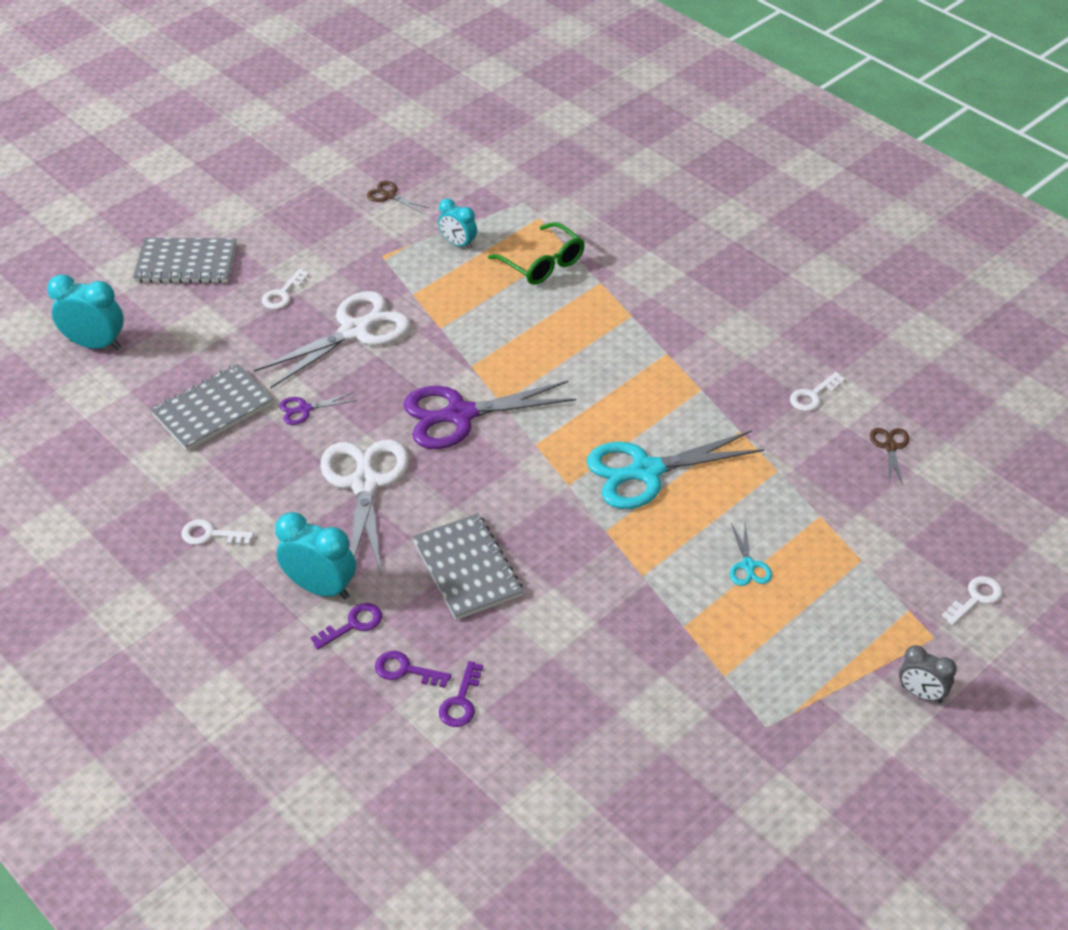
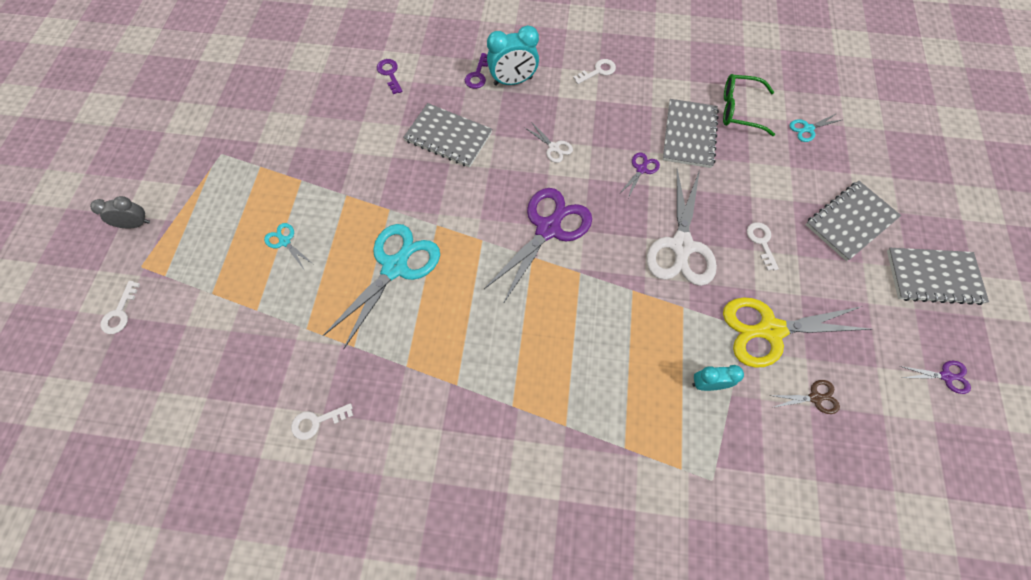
camera: 140 degrees right, 20 degrees up
turquoise clock [47,274,124,350] -> turquoise scissors [790,113,841,142]
white scissors [320,439,409,574] -> white scissors [524,122,573,163], size x0.45
purple key [375,651,451,688] -> none
green glasses [488,222,585,285] -> green glasses moved to [723,74,775,136]
white key [790,372,845,411] -> white key turned 120 degrees counterclockwise [291,403,353,440]
brown scissors [870,428,910,485] -> none
none -> yellow scissors [723,297,872,368]
none -> grey notebook [887,248,989,305]
none -> purple scissors [899,361,971,394]

